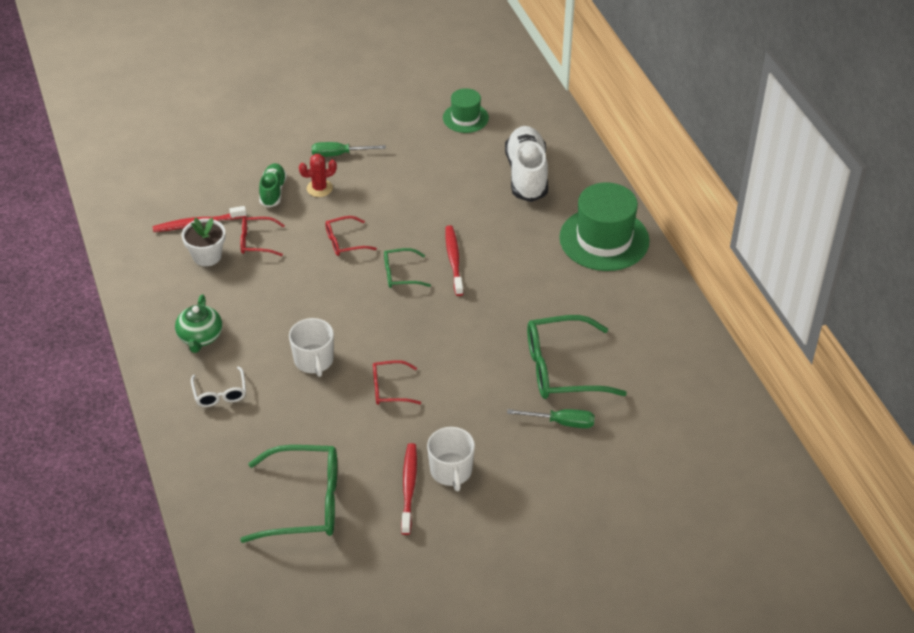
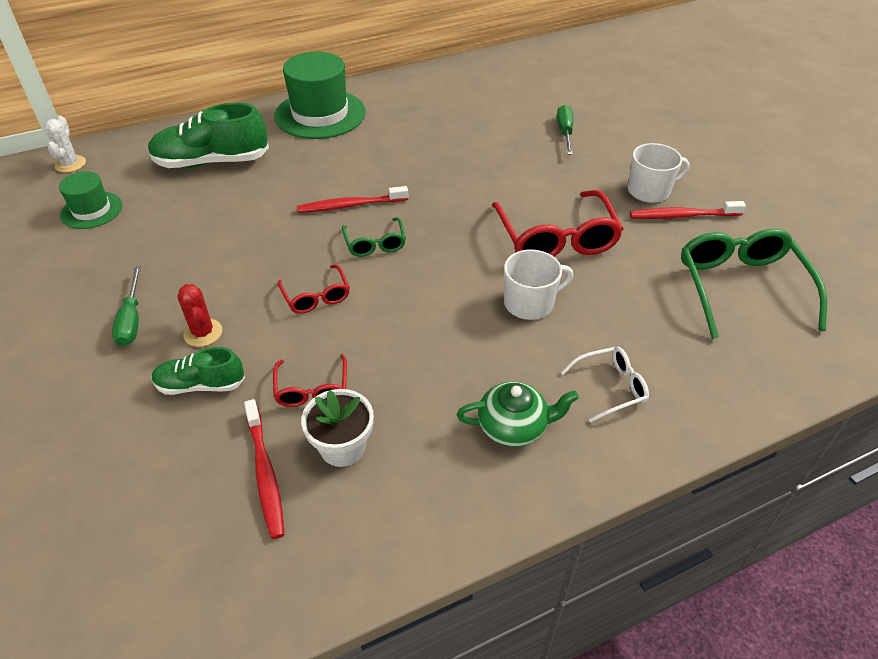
camera: 95 degrees left, 0 degrees up
red glasses [373,360,421,405] -> red glasses [492,190,623,257], size x1.91
white shoe [505,126,548,202] -> green shoe [148,103,269,168]
green glasses [527,315,627,399] -> none
none -> white cactus [44,115,86,173]

